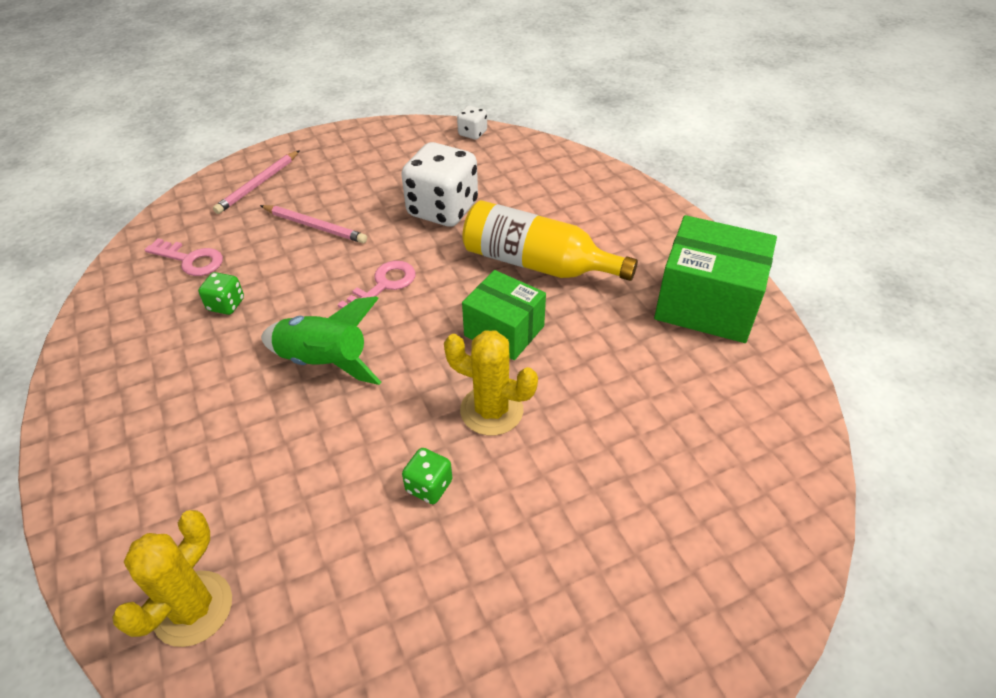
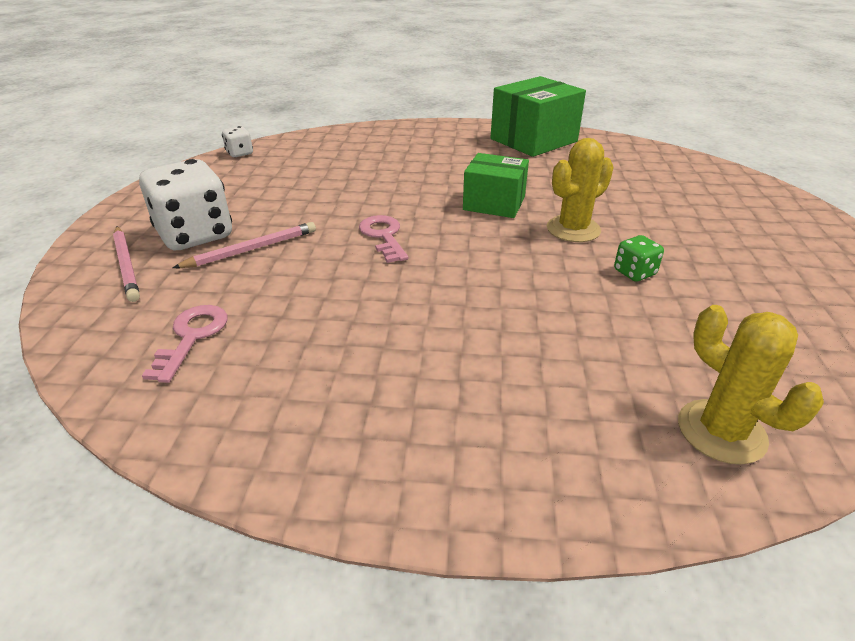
camera: 60 degrees left, 10 degrees down
pink key [145,238,223,276] -> pink key turned 45 degrees counterclockwise [142,305,227,383]
green dice [198,272,244,315] -> none
green rocket [261,296,382,385] -> none
white dice [401,142,478,227] -> white dice moved to [139,159,232,250]
yellow bottle [462,200,638,281] -> none
green box [462,270,546,360] -> green box turned 45 degrees clockwise [463,153,529,218]

